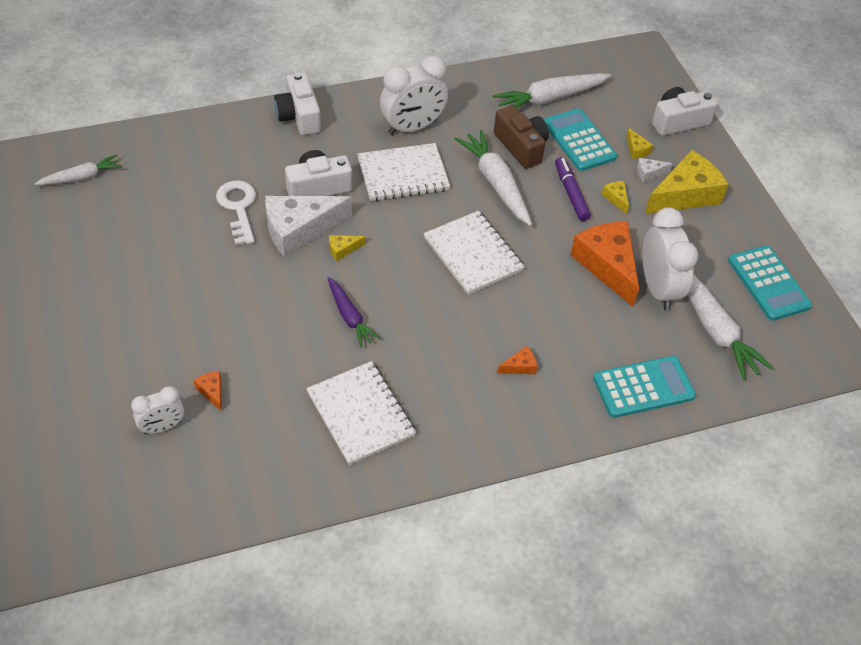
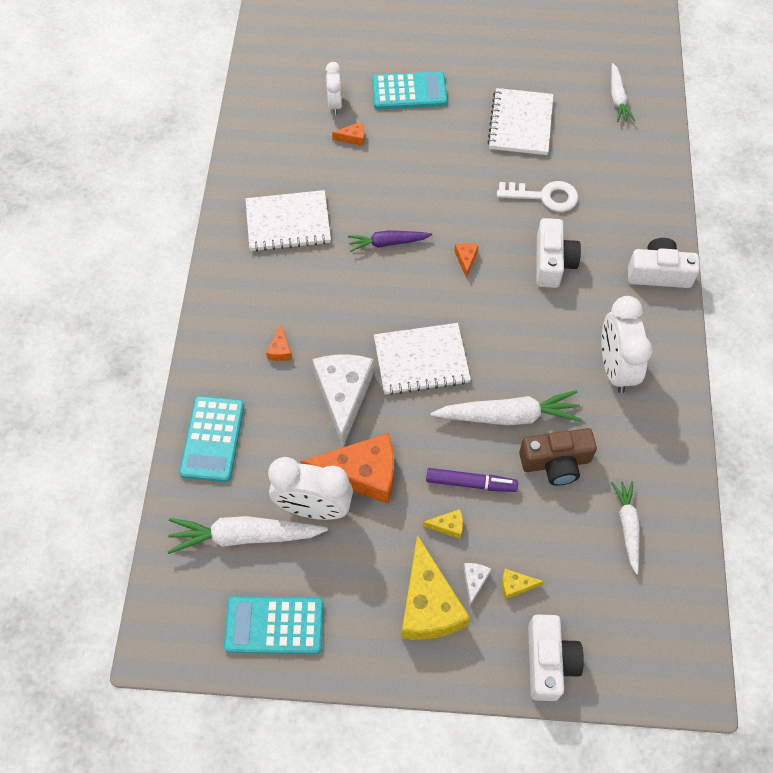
camera: 115 degrees right, 10 degrees up
white cheese [265,196,352,257] -> white cheese moved to [312,355,374,447]
yellow cheese [329,235,365,261] -> orange cheese [454,243,479,278]
white notebook [357,143,450,201] -> white notebook moved to [487,88,553,155]
white carrot [493,73,611,108] -> white carrot [611,481,640,574], size x0.62
turquoise calculator [544,108,617,171] -> turquoise calculator moved to [372,71,448,110]

